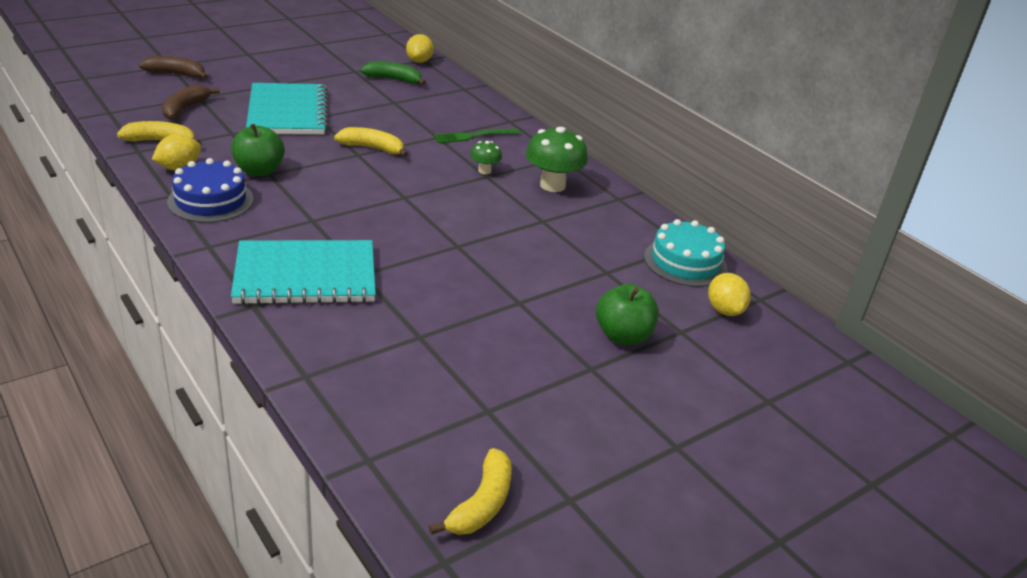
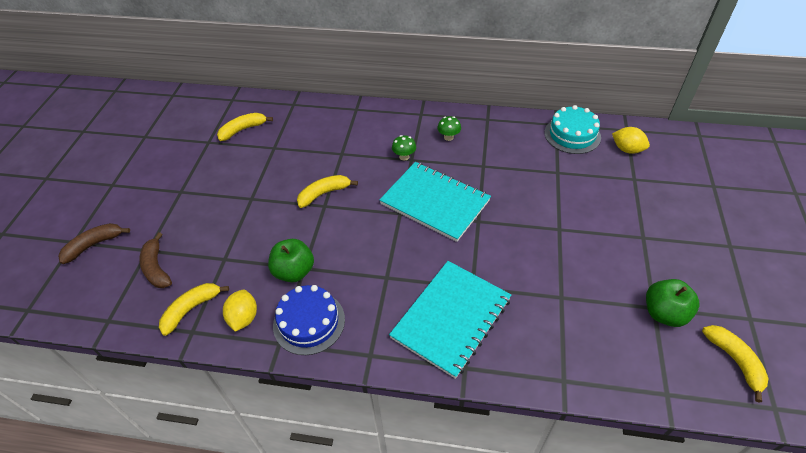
camera: 40 degrees left, 15 degrees up
turquoise notebook [246,83,328,134] -> turquoise notebook moved to [379,162,491,242]
green banana [360,61,426,85] -> yellow banana [217,113,273,141]
yellow lemon [406,34,434,63] -> none
green fork [434,129,520,143] -> none
green mushroom [526,127,588,192] -> green mushroom [437,116,461,141], size x0.52
green apple [596,284,659,345] -> green apple moved to [646,279,699,327]

